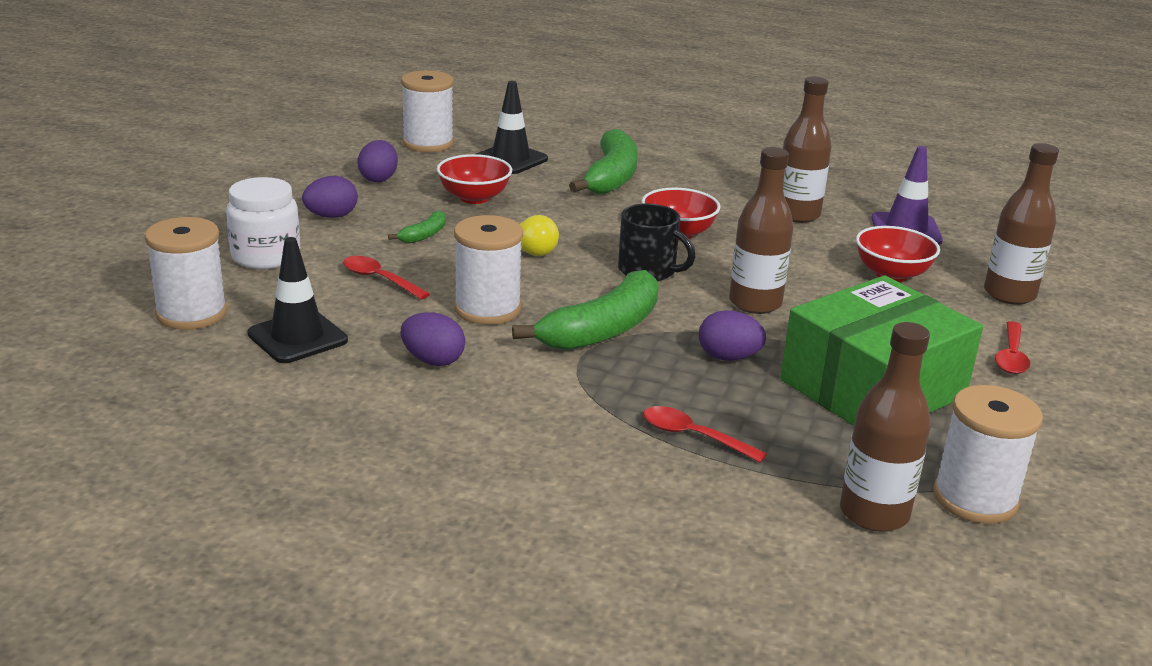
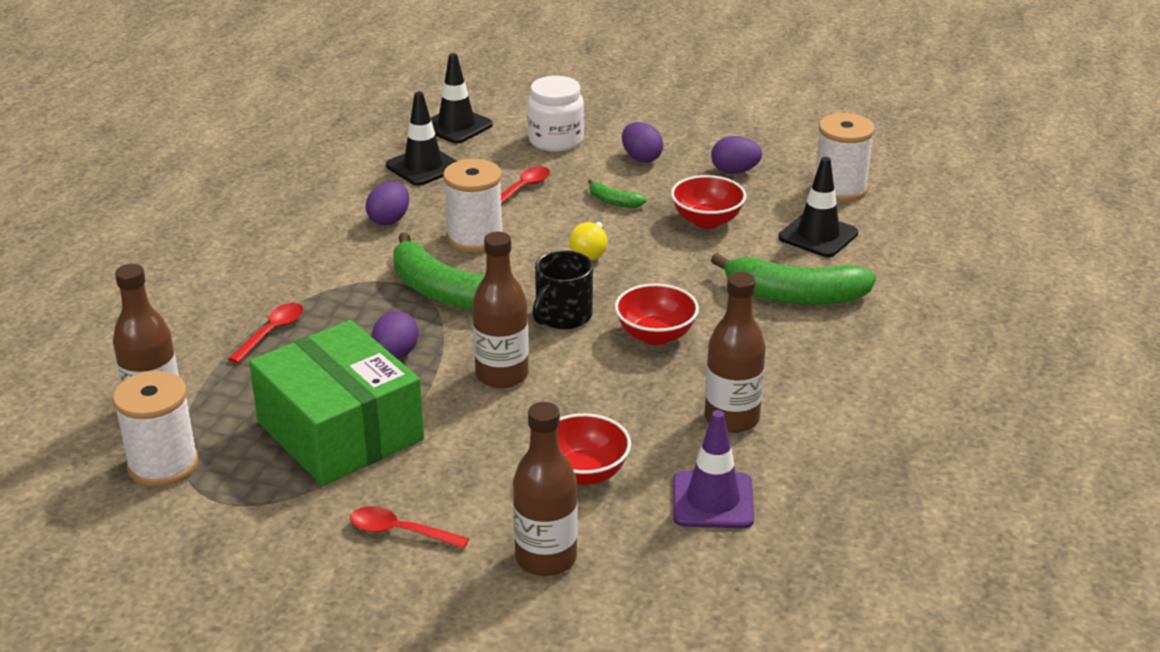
camera: 90 degrees right, 5 degrees up
white spool [145,217,227,330] -> black traffic cone [431,53,493,143]

